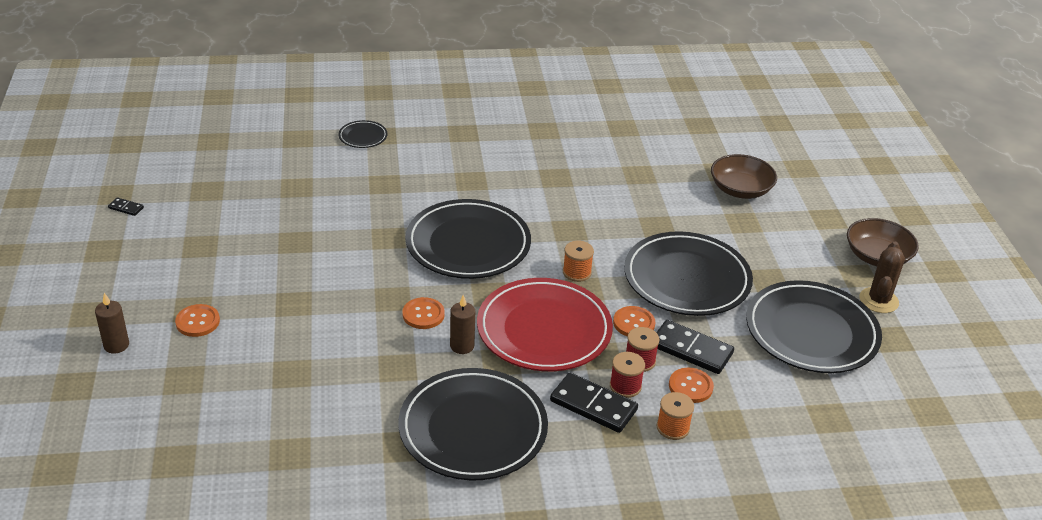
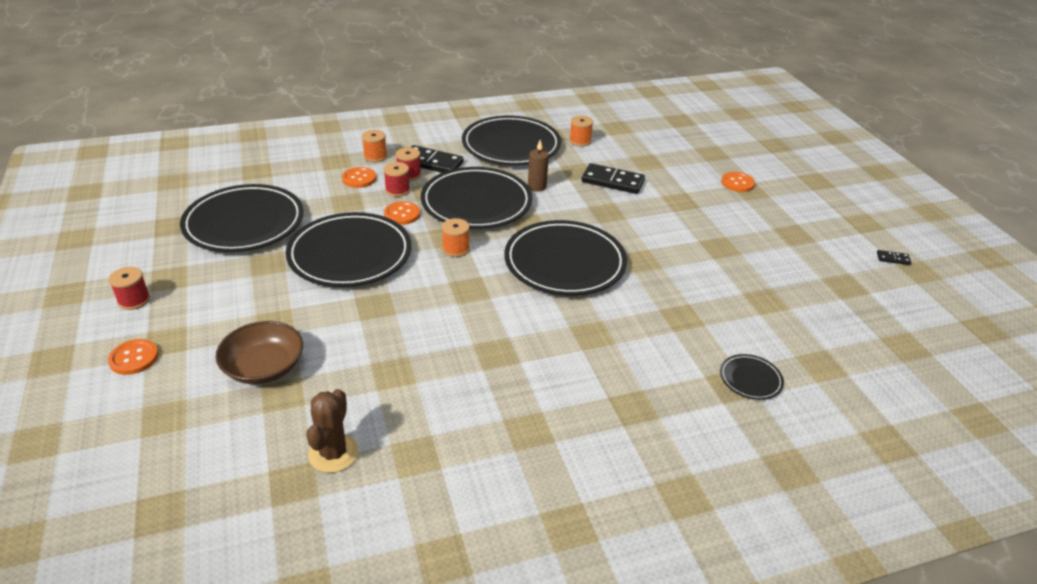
camera: 170 degrees right, 0 degrees up
brown candle [95,293,129,354] -> none
orange button [403,297,445,329] -> orange button moved to [108,339,158,375]
red plate [477,278,613,371] -> black plate [421,167,532,229]
black domino [656,320,734,374] -> black domino moved to [582,163,645,194]
brown bowl [847,218,919,266] -> red spool [109,267,150,310]
brown cactus [860,242,905,313] -> brown cactus moved to [306,389,359,473]
none -> orange spool [569,115,593,146]

